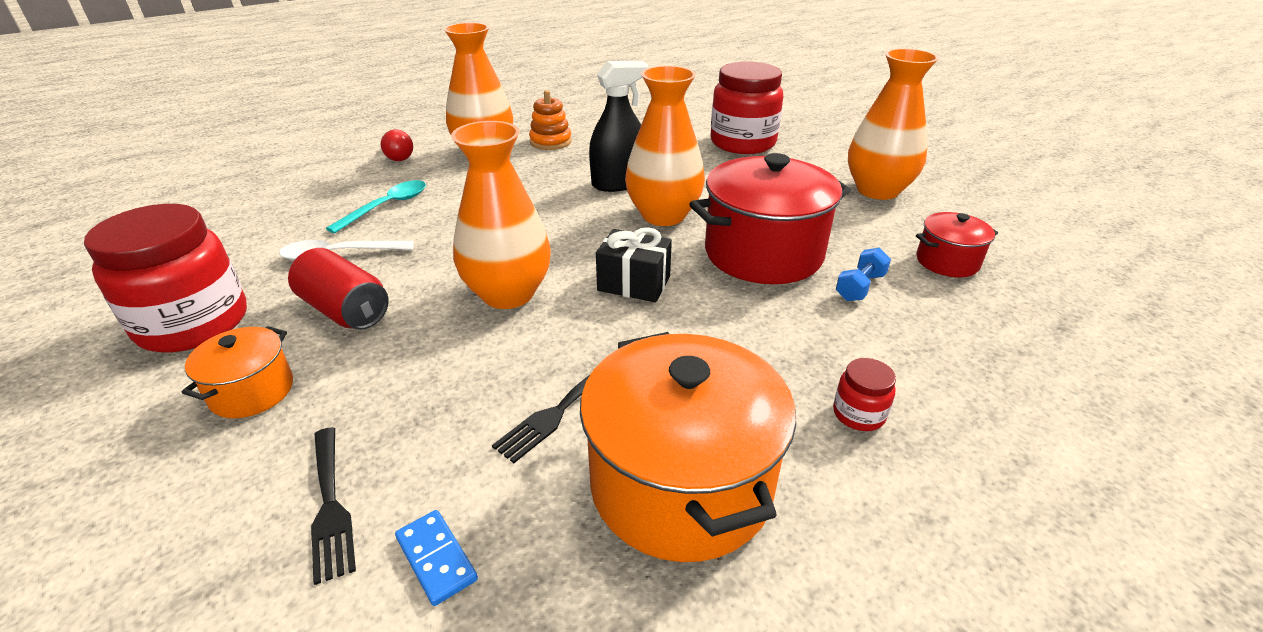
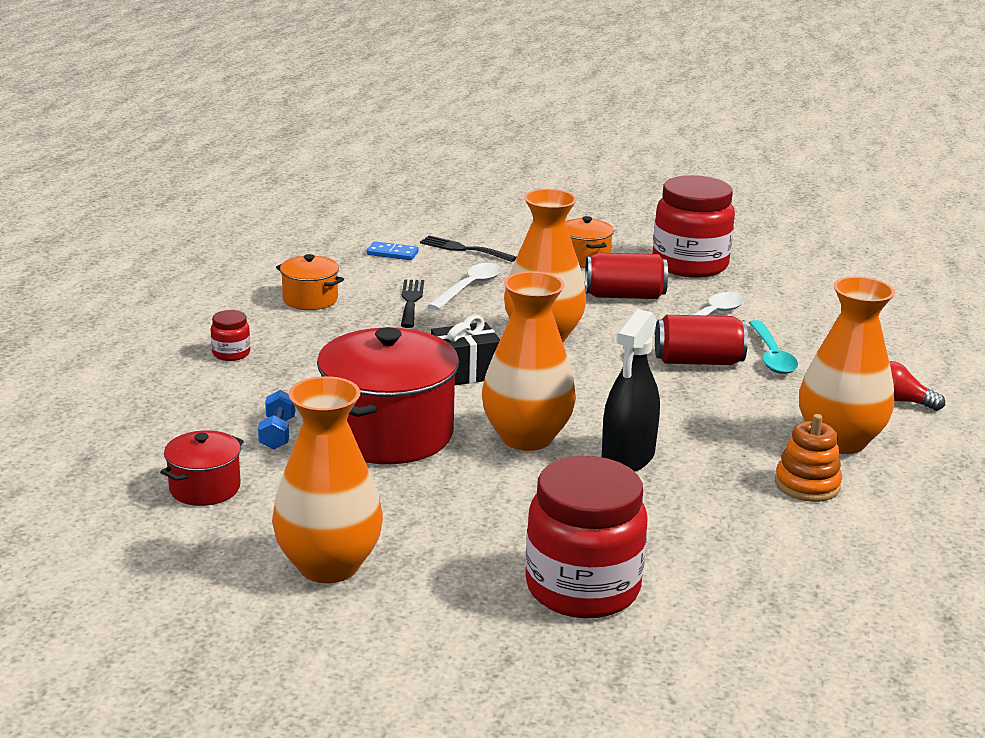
camera: 140 degrees right, 10 degrees down
orange pot [580,332,796,562] -> orange pot [276,254,344,310], size x0.50
none -> white spoon [427,263,502,310]
none -> red can [655,315,748,365]

